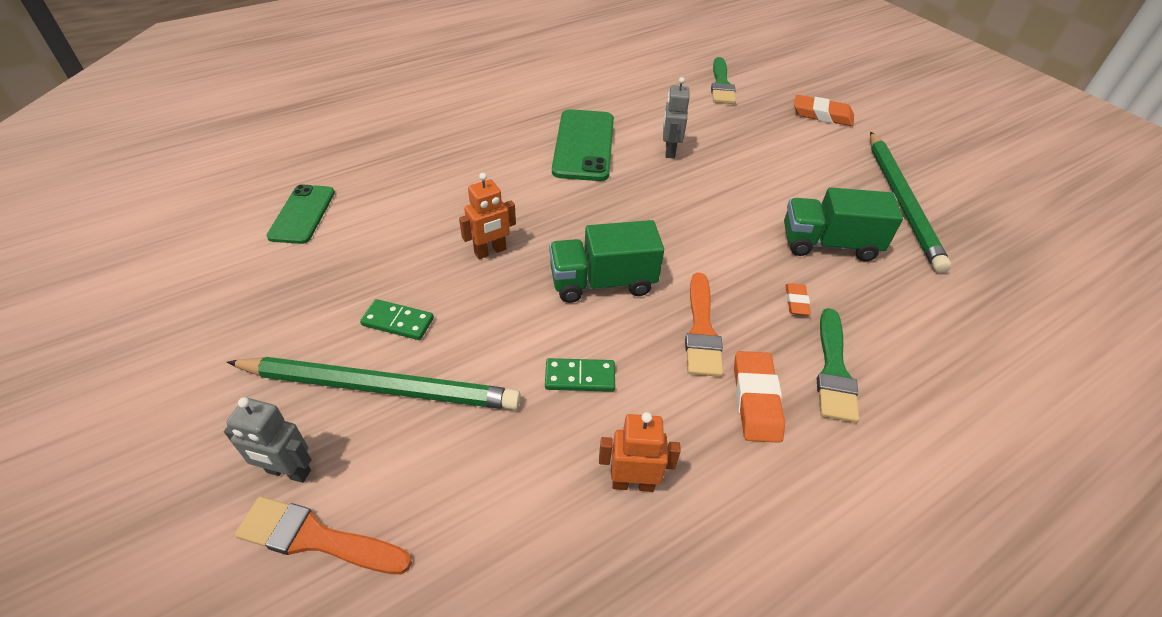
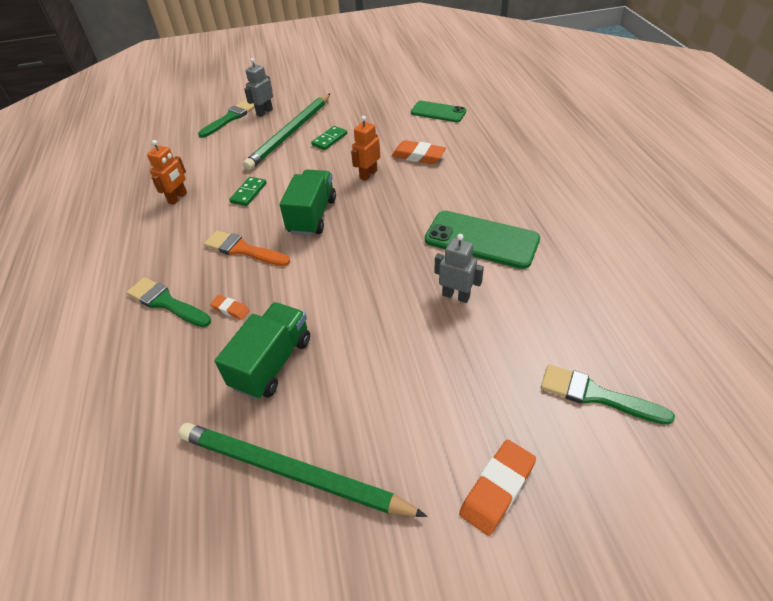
camera: 115 degrees right, 0 degrees up
orange brush [235,496,412,574] -> green brush [198,100,255,138]
orange robot [459,173,516,259] -> orange robot turned 45 degrees clockwise [351,116,380,181]
orange eraser [734,351,785,443] -> orange eraser moved to [391,140,446,164]

